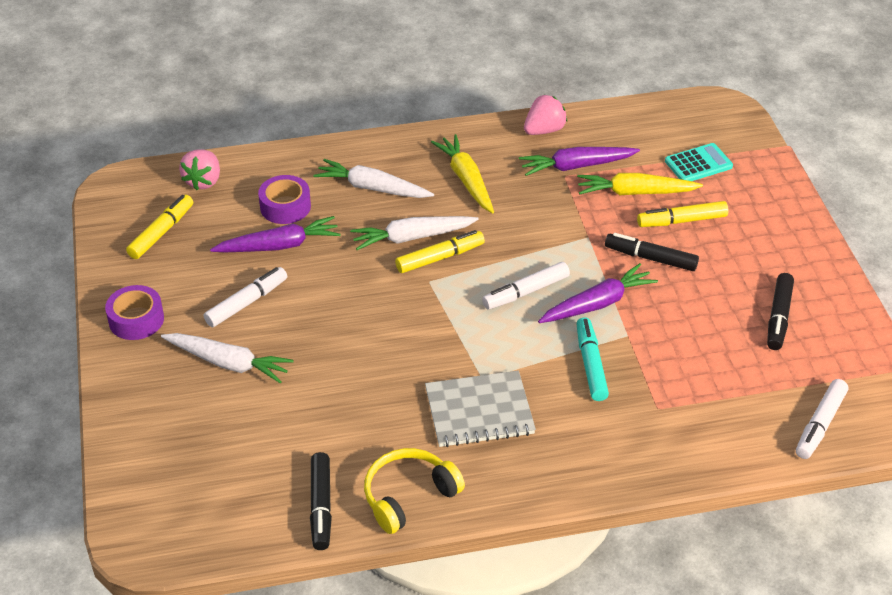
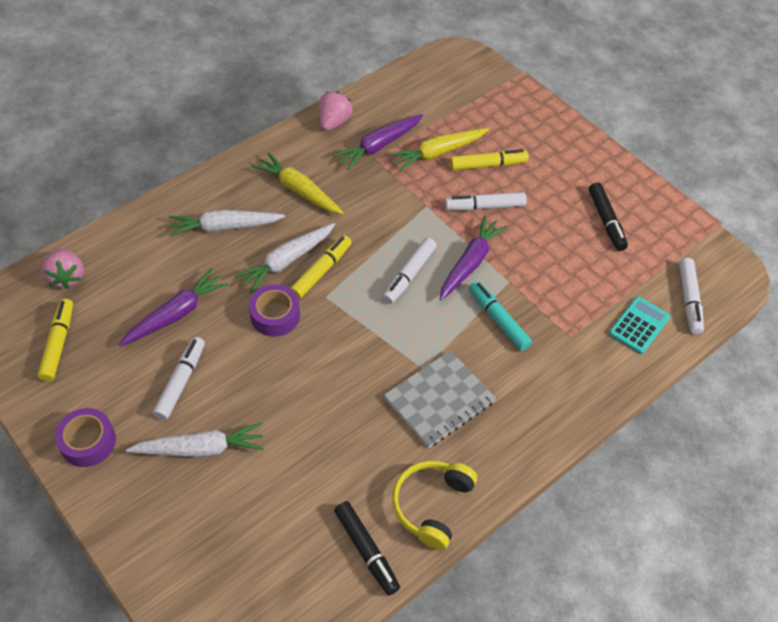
camera: 30 degrees left, 10 degrees up
purple tape [258,175,311,224] -> purple tape moved to [249,284,300,337]
black marker [605,233,699,271] -> white marker [445,192,527,211]
yellow marker [637,201,729,227] -> yellow marker turned 150 degrees counterclockwise [450,149,528,170]
turquoise calculator [665,143,733,181] -> turquoise calculator moved to [609,296,670,354]

